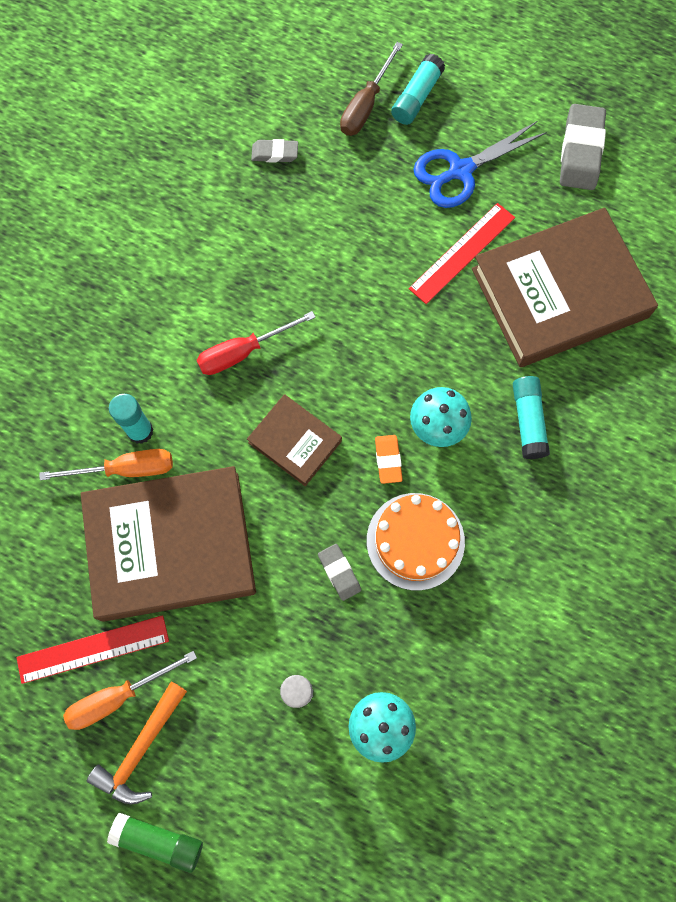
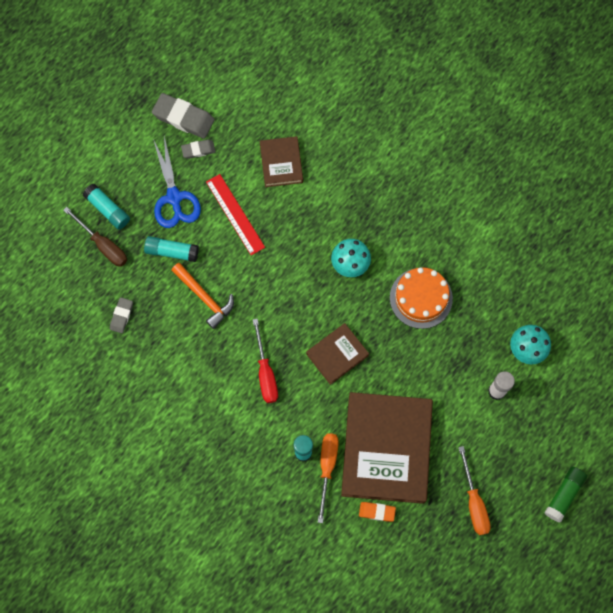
camera: 75 degrees left, 0 degrees up
red ruler [16,615,169,684] -> none
orange hammer [87,681,187,805] -> orange hammer moved to [171,263,234,329]
grey eraser [318,544,361,601] -> grey eraser moved to [181,140,216,159]
orange eraser [375,435,403,484] -> orange eraser moved to [359,502,396,522]
brown book [472,208,658,367] -> brown book [260,136,303,187], size x0.49
turquoise glue stick [513,376,550,459] -> turquoise glue stick moved to [144,236,199,262]

